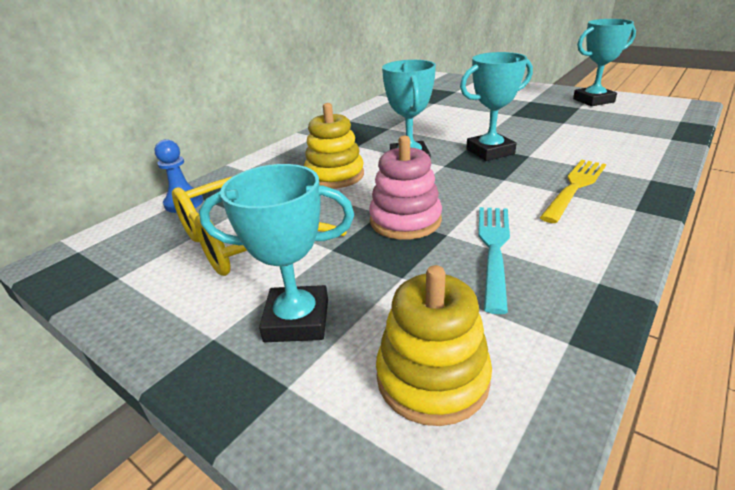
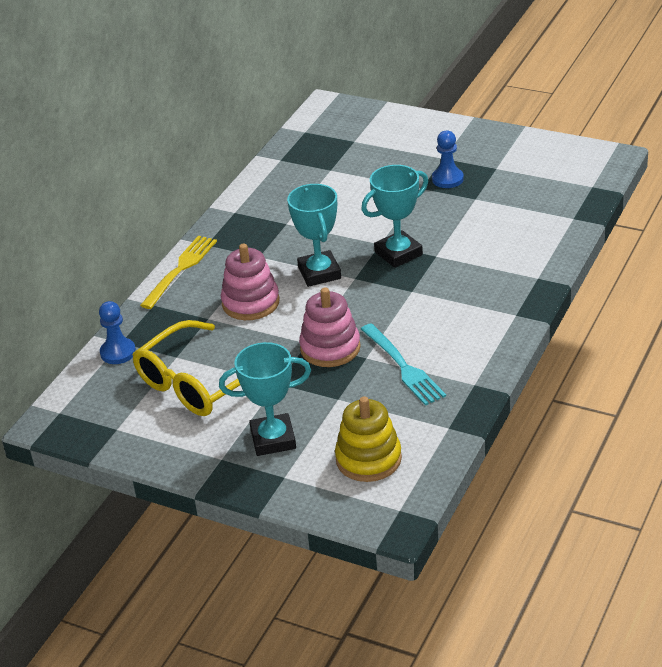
camera: 10 degrees left, 5 degrees up
yellow stacking toy [304,103,364,189] -> pink stacking toy [221,244,280,320]
turquoise fork [478,207,510,314] -> turquoise fork turned 150 degrees clockwise [361,323,446,406]
yellow fork [540,160,606,223] -> yellow fork moved to [140,236,217,309]
turquoise trophy [573,19,636,106] -> none
none -> blue pawn [432,131,464,188]

